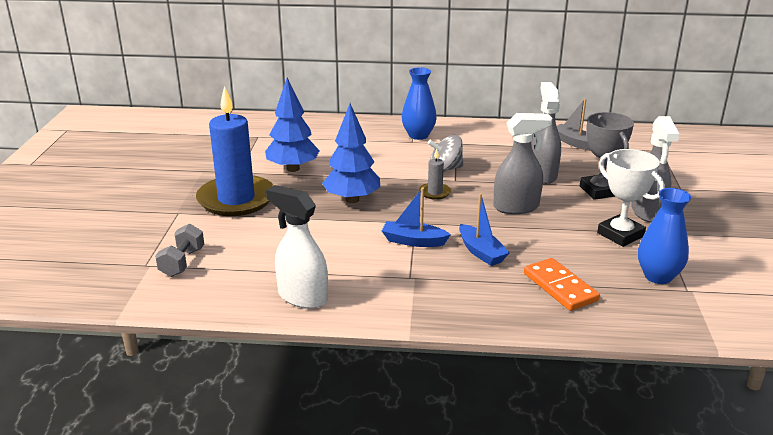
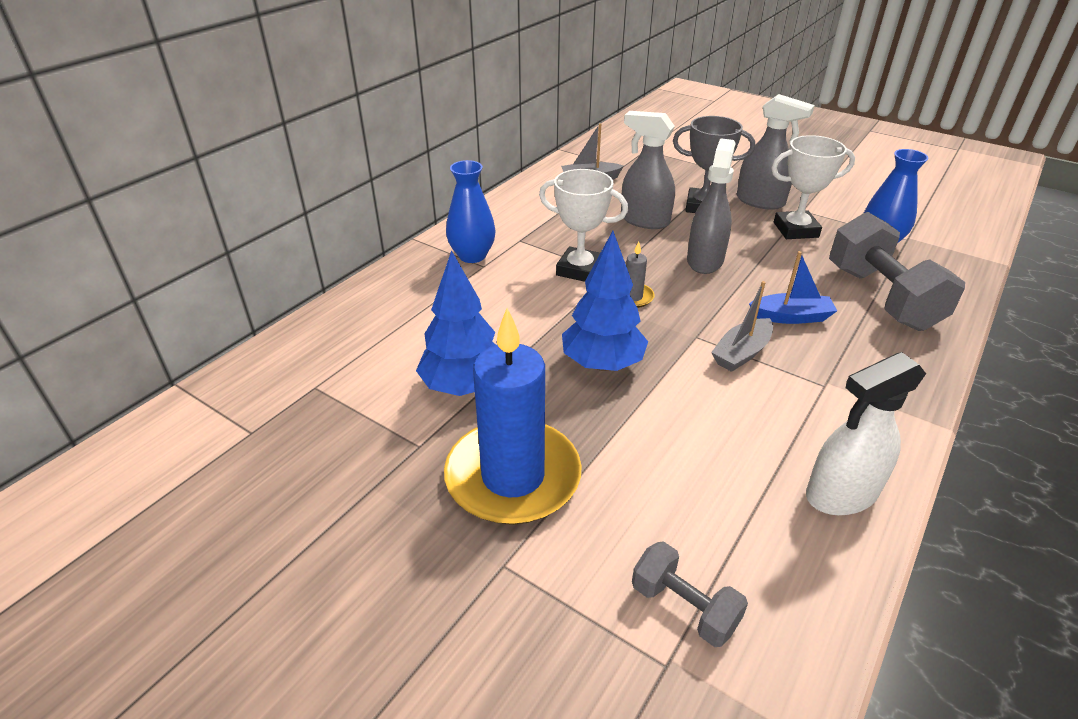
camera: 60 degrees left, 10 degrees up
blue boat [382,187,451,247] -> grey boat [711,281,773,372]
grey spinning top [428,135,464,172] -> white trophy [539,169,628,282]
orange domino [524,258,600,311] -> grey dumbbell [829,212,965,331]

